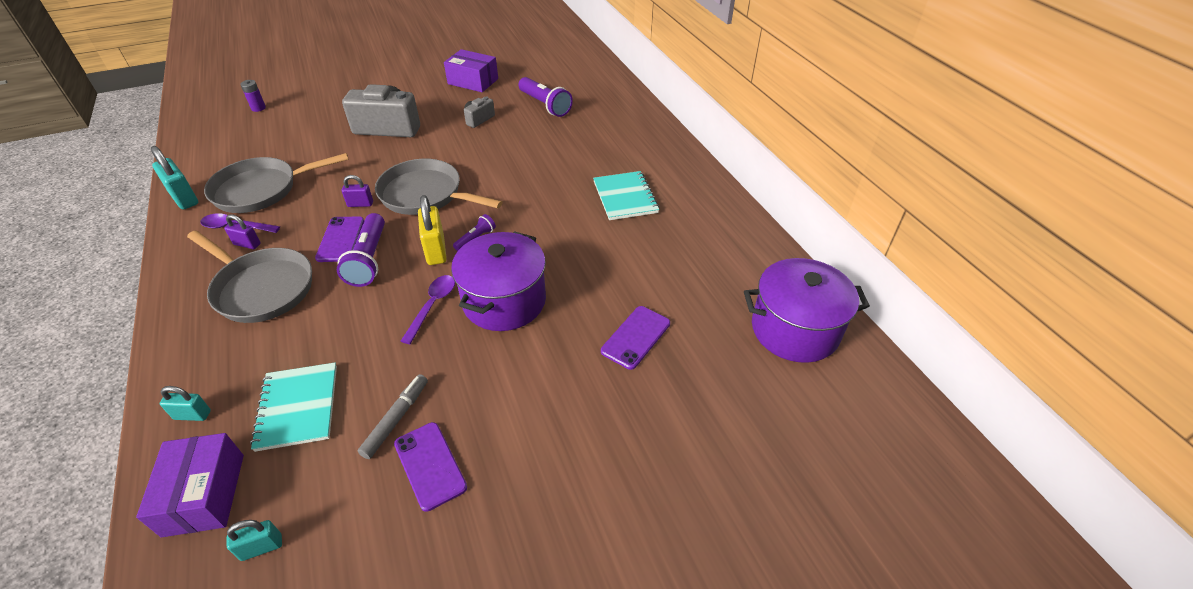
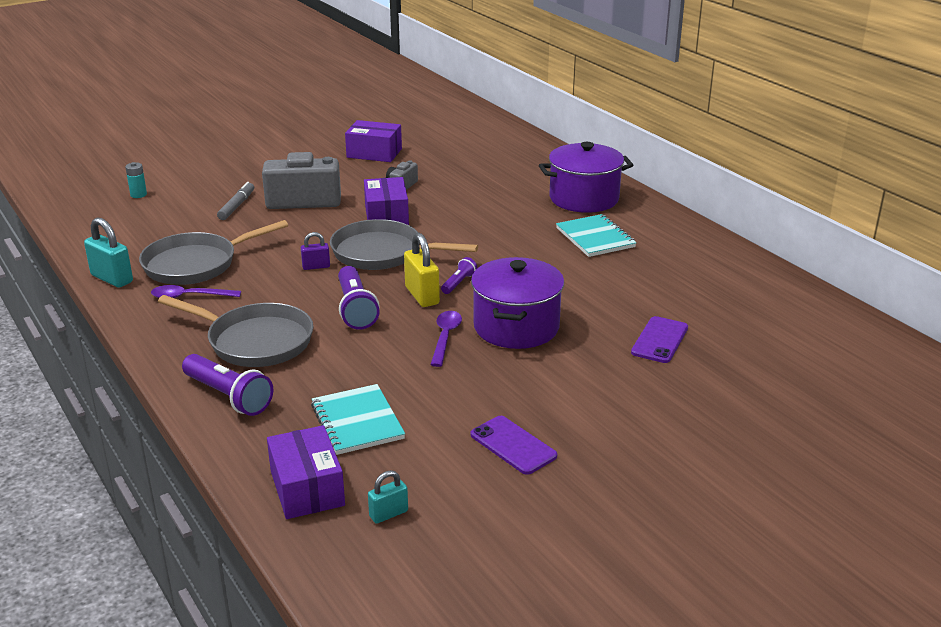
camera: 10 degrees left, 15 degrees down
turquoise padlock [160,386,211,421] -> none
purple padlock [224,214,261,249] -> none
purple battery [240,80,266,112] -> turquoise battery [125,162,147,198]
purple phone [315,216,364,262] -> none
grey marker [358,374,428,459] -> grey marker moved to [217,182,254,220]
purple flashlight [518,77,573,117] -> purple flashlight moved to [182,354,273,416]
purple pot [744,258,870,363] -> purple pot moved to [539,142,633,213]
none -> purple box [364,177,409,225]

